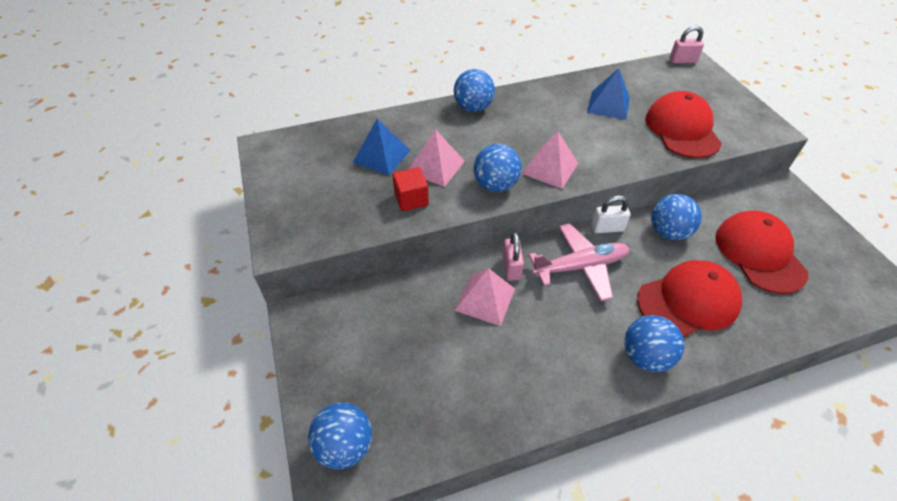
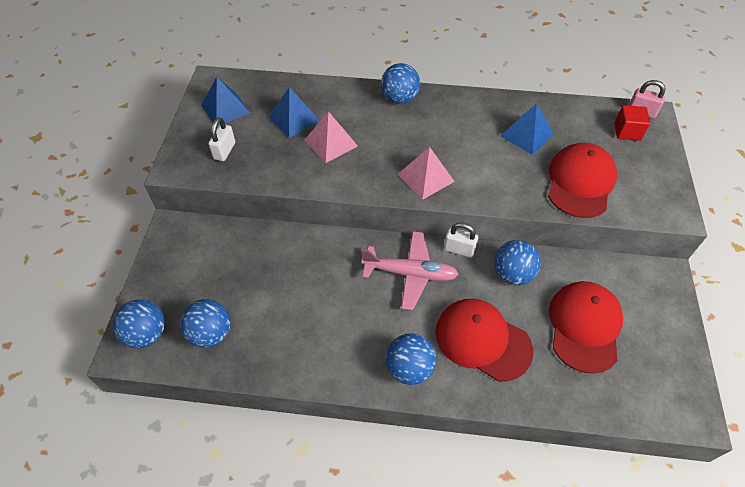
camera: 25 degrees right, 5 degrees up
red cube [392,167,429,211] -> red cube moved to [614,105,650,141]
pink pyramid [455,268,515,326] -> none
blue ball [473,144,522,192] -> blue ball moved to [180,299,230,348]
pink padlock [503,232,524,281] -> none
red cap [637,260,742,337] -> red cap turned 150 degrees counterclockwise [435,299,533,382]
none -> blue pyramid [201,77,250,127]
none -> white padlock [208,117,235,161]

